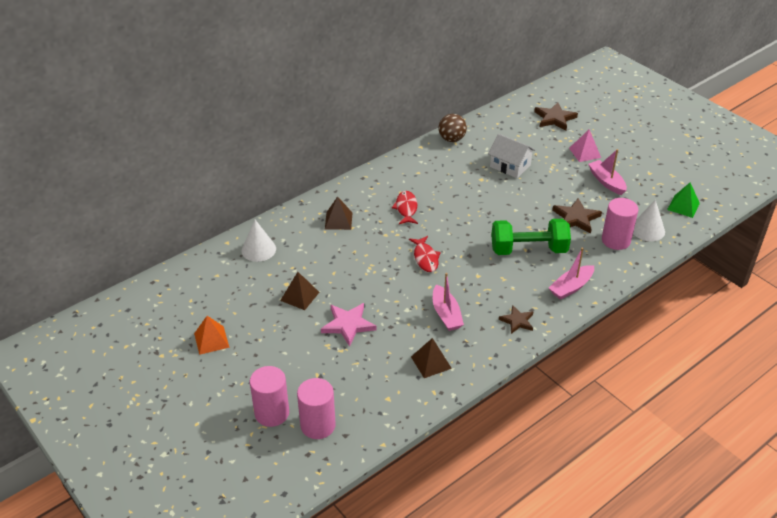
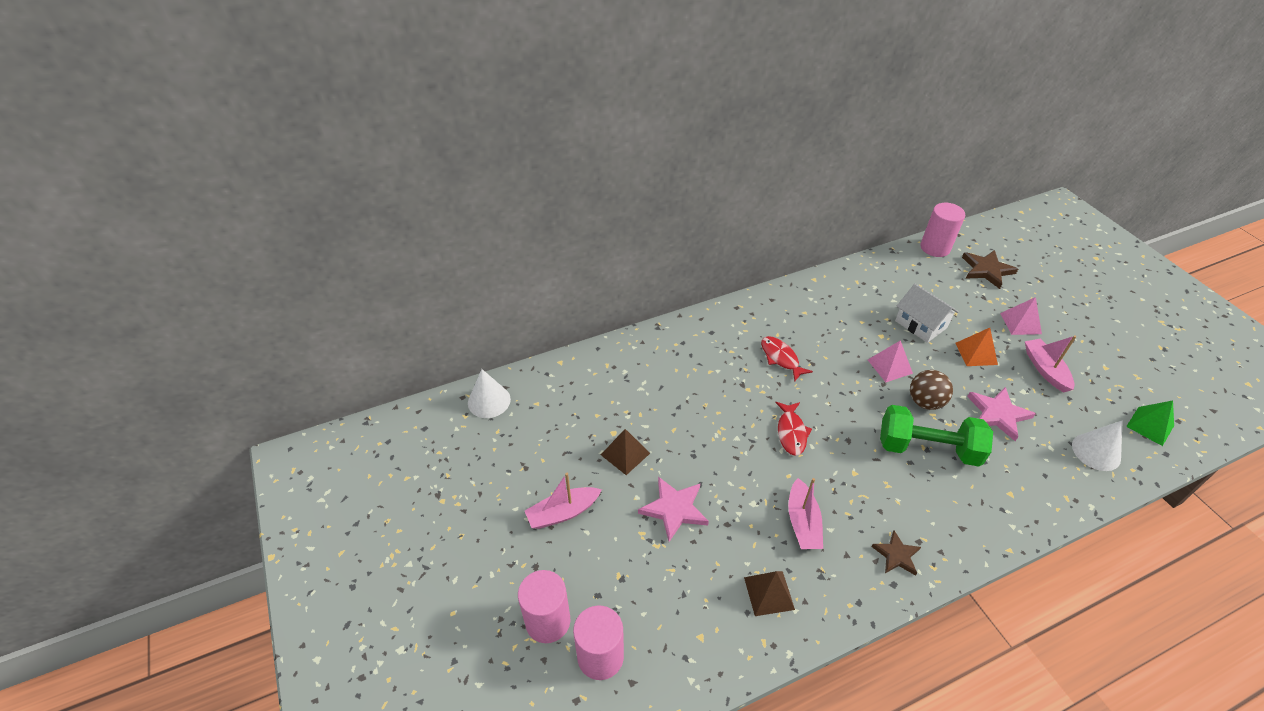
camera: 15 degrees right, 5 degrees up
orange pyramid [194,316,229,355] -> orange pyramid moved to [956,328,998,366]
white cone [241,220,276,262] -> white cone moved to [468,369,511,418]
brown pyramid [325,196,352,230] -> none
red fish [392,191,418,224] -> red fish turned 45 degrees counterclockwise [761,336,813,381]
brown ball [439,114,467,142] -> brown ball moved to [910,370,953,410]
pink boat [549,248,594,300] -> pink boat moved to [525,473,602,529]
brown star [552,198,602,234] -> pink star [967,387,1036,441]
pink cylinder [602,198,638,250] -> pink cylinder moved to [920,203,965,257]
none -> pink pyramid [868,340,913,382]

